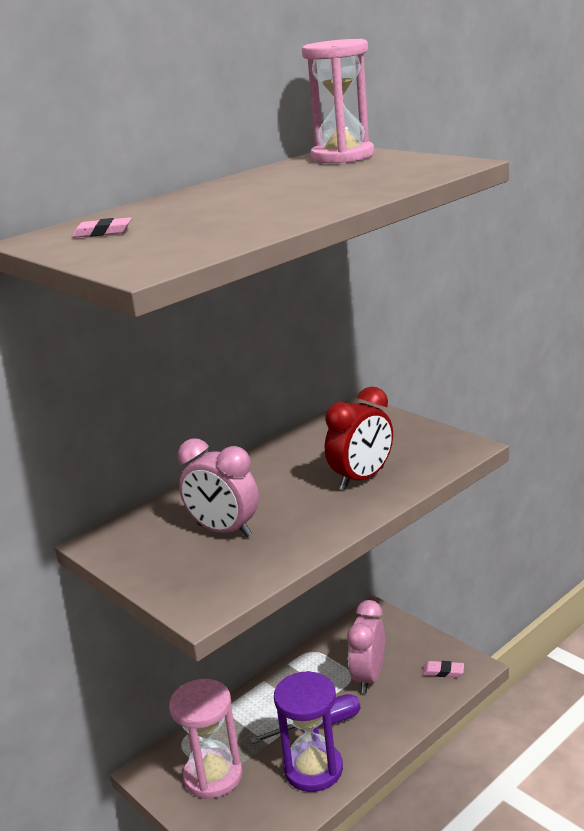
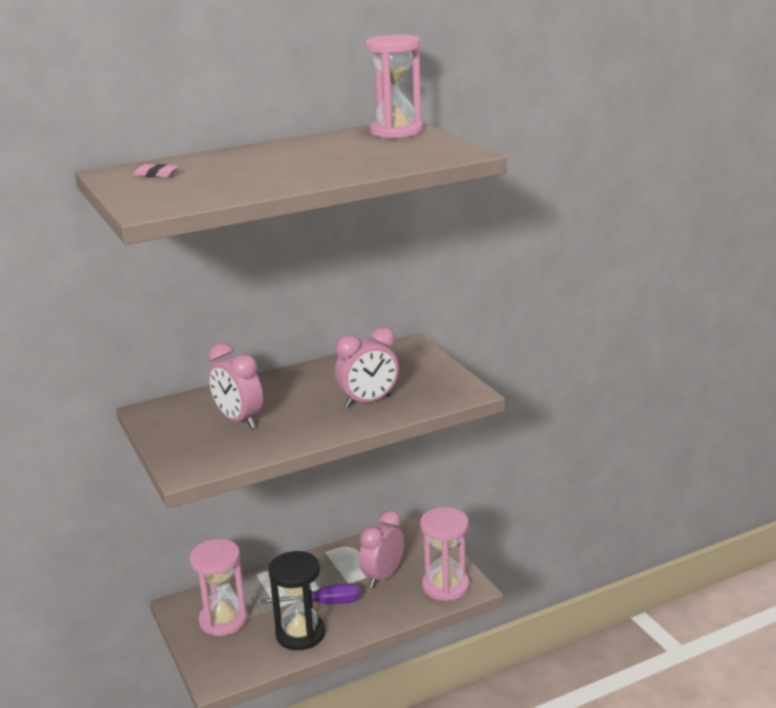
camera: 15 degrees right, 0 degrees up
purple hourglass [274,671,343,792] -> black hourglass [268,551,325,650]
red clock [325,387,393,490] -> pink clock [335,326,399,408]
pink eraser [422,661,464,677] -> pink hourglass [420,507,469,601]

